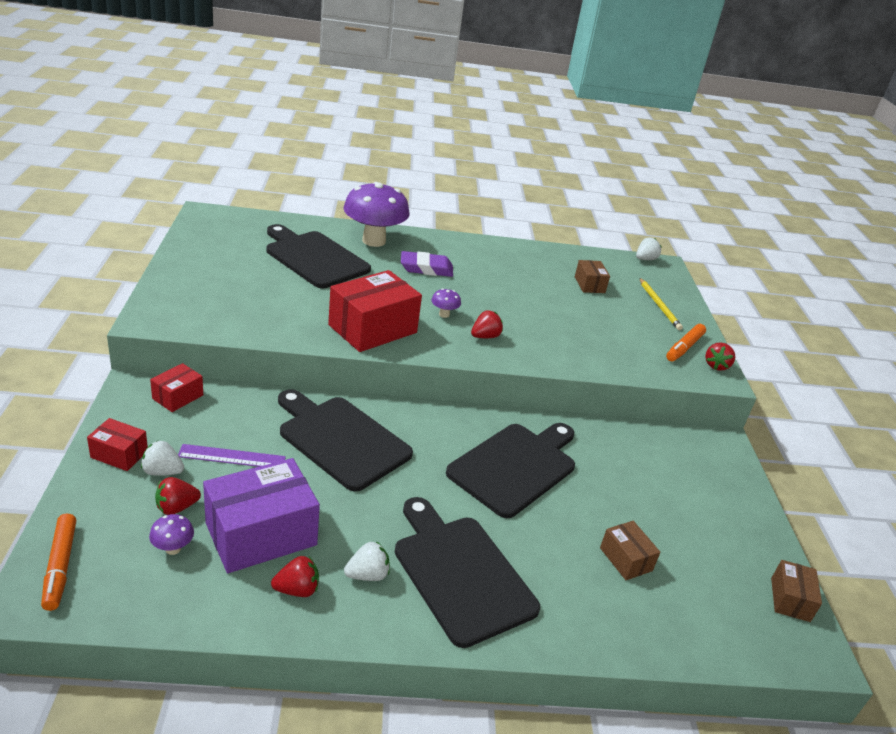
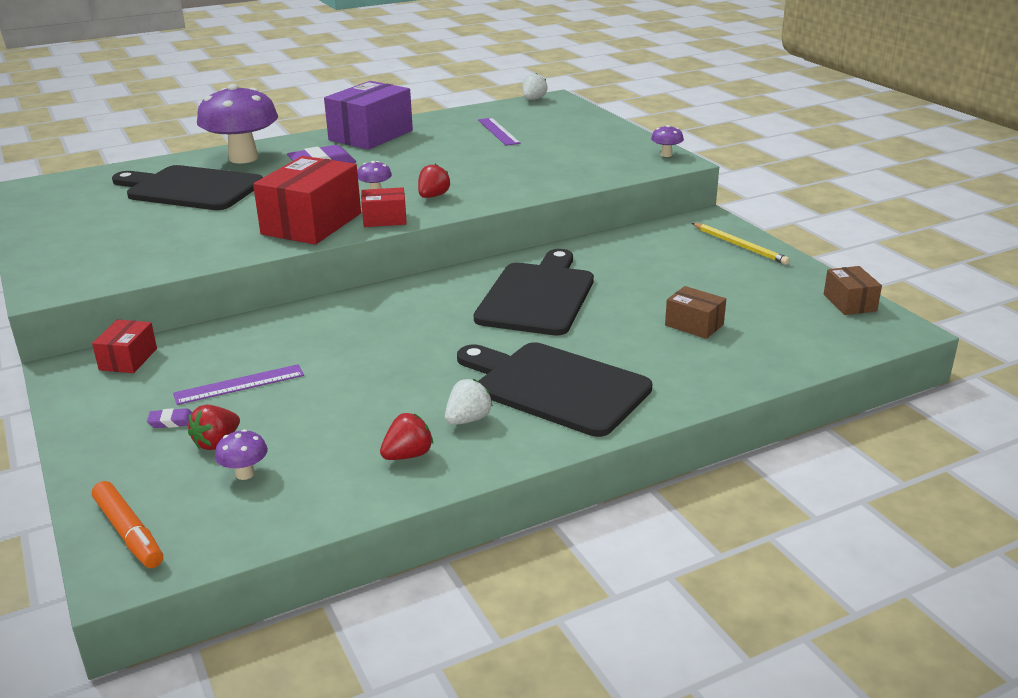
camera: 20 degrees left, 5 degrees down
red box [87,418,148,471] -> red box moved to [361,187,407,227]
white strawberry [141,441,184,476] -> purple eraser [147,408,192,428]
purple box [203,458,320,573] -> purple box moved to [324,81,413,150]
black cutting board [278,389,413,492] -> none
brown box [575,260,610,293] -> purple ruler [478,118,521,146]
yellow pencil [639,278,683,330] -> yellow pencil moved to [692,223,790,265]
orange marker [666,324,706,362] -> none
red strawberry [705,342,735,371] -> purple mushroom [651,125,684,157]

